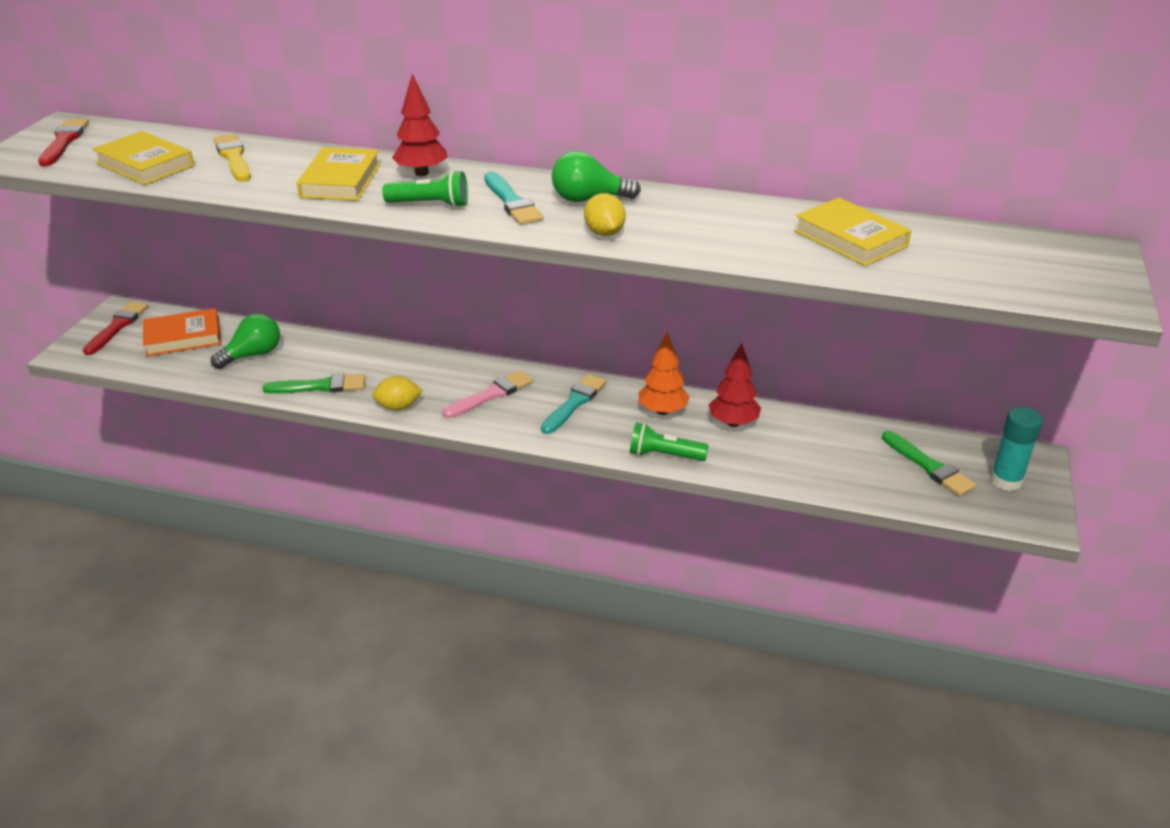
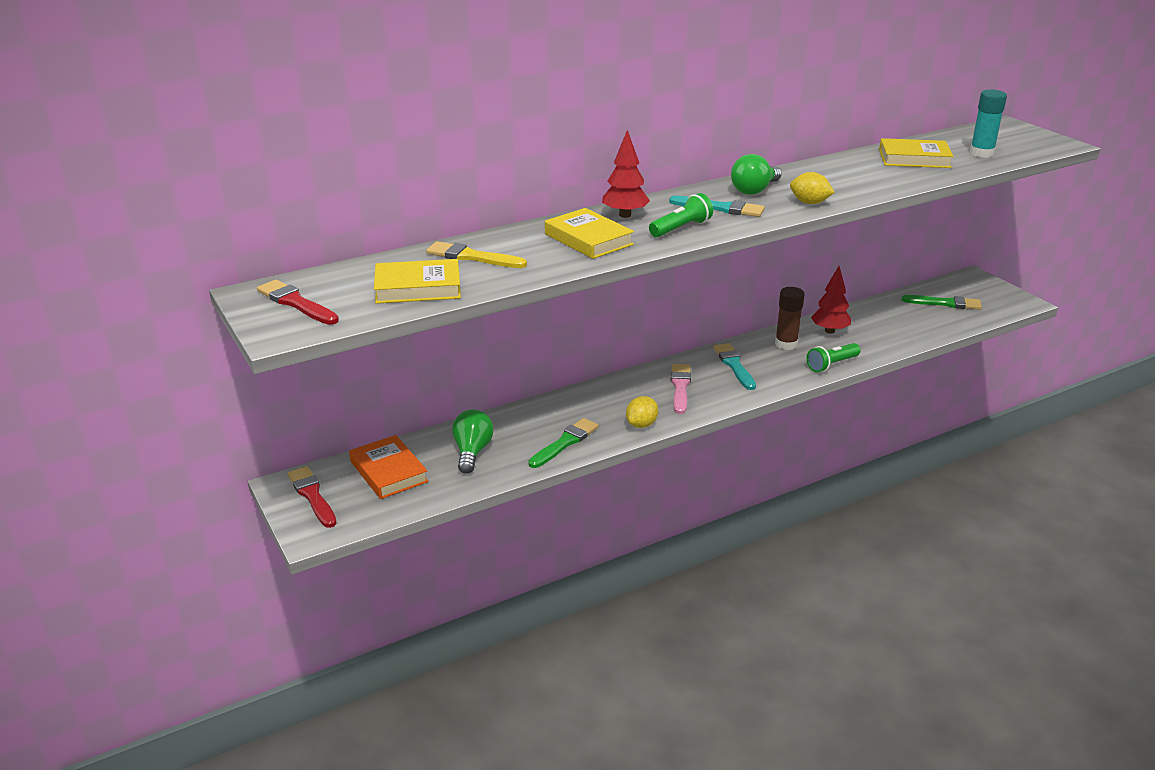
camera: 45 degrees left, 5 degrees down
orange book [143,308,221,356] -> orange book turned 60 degrees counterclockwise [349,435,428,499]
orange tree [638,332,690,415] -> brown glue stick [775,287,804,350]
turquoise glue stick [990,407,1043,491] -> turquoise glue stick moved to [970,89,1007,158]

